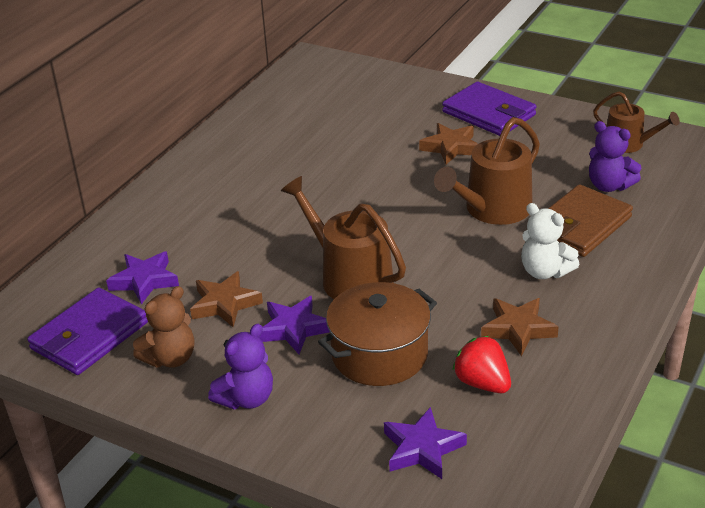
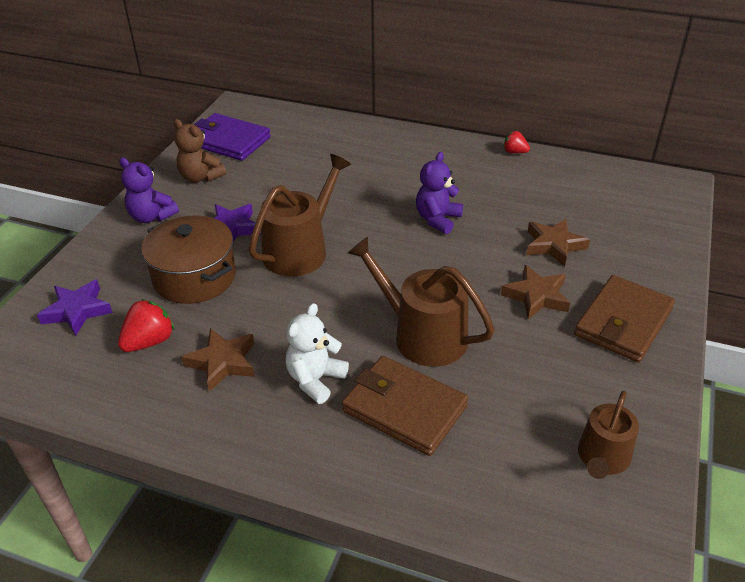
camera: 80 degrees right, 5 degrees up
purple star [106,252,179,305] -> none
brown star [190,271,263,327] -> brown star moved to [527,219,590,267]
purple wallet [442,82,536,136] -> brown wallet [574,275,675,363]
purple teddy bear [589,121,641,192] -> purple teddy bear moved to [416,152,463,234]
none -> red strawberry [503,131,530,153]

